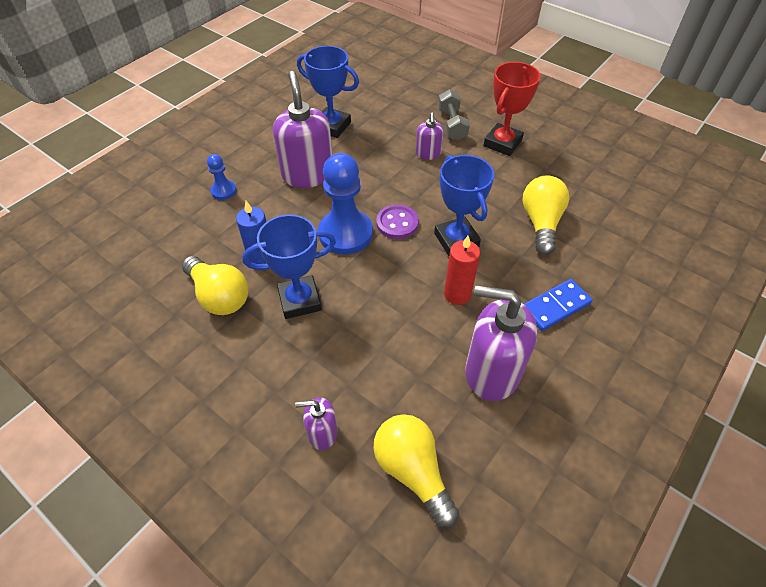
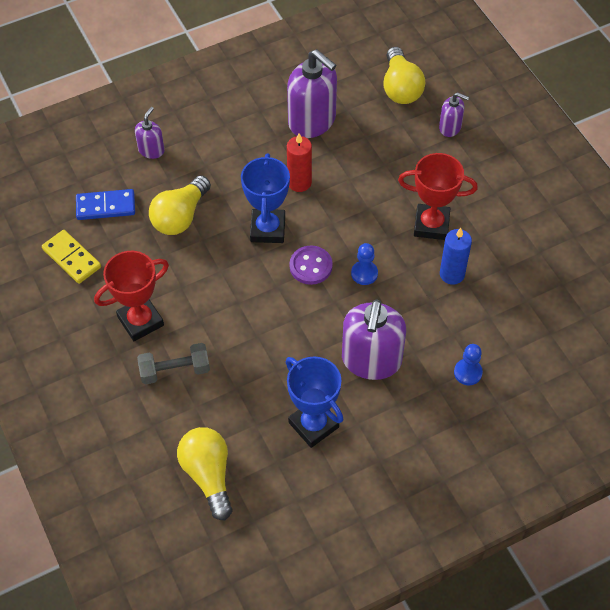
camera: 155 degrees left, 5 degrees up
yellow light bulb [182,256,248,315] -> yellow light bulb moved to [177,427,233,520]
blue trophy [242,214,336,319] -> red trophy [398,153,478,240]
blue pawn [318,153,373,255] -> blue pawn [351,243,378,285], size x0.49
purple soap dispenser [416,113,444,160] -> purple soap dispenser moved to [135,107,164,159]
grey dumbbell [438,89,470,141] -> grey dumbbell turned 60 degrees clockwise [137,343,210,385]
blue domino [524,279,593,331] -> blue domino moved to [76,189,135,220]
none -> yellow domino [42,230,101,284]

